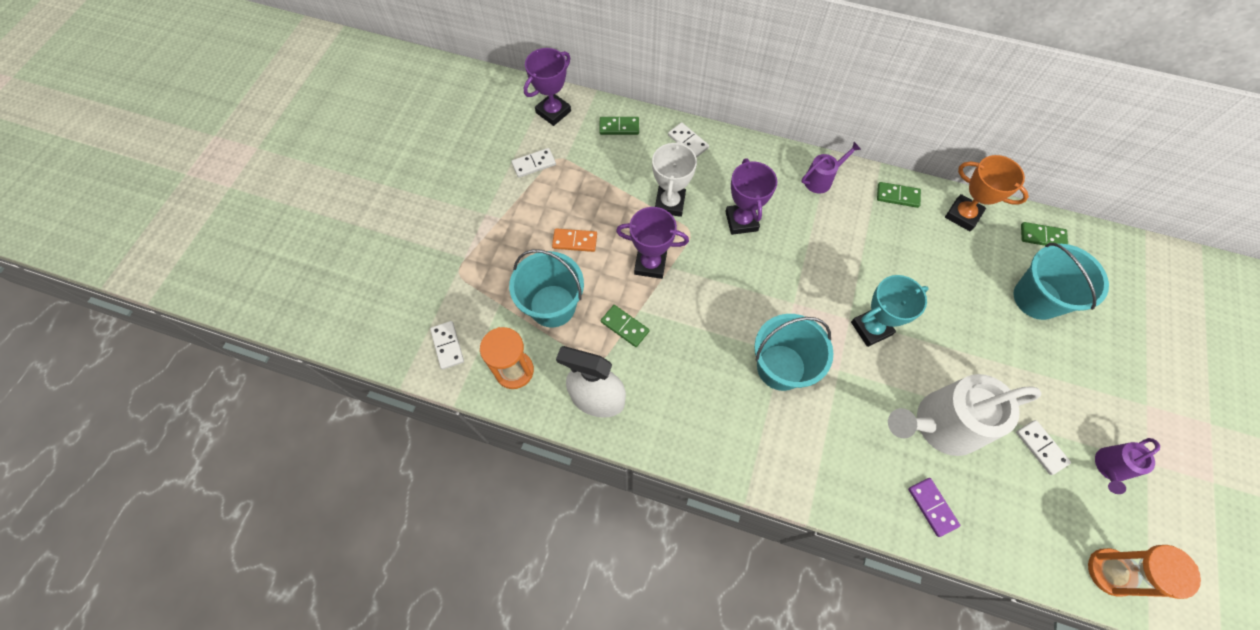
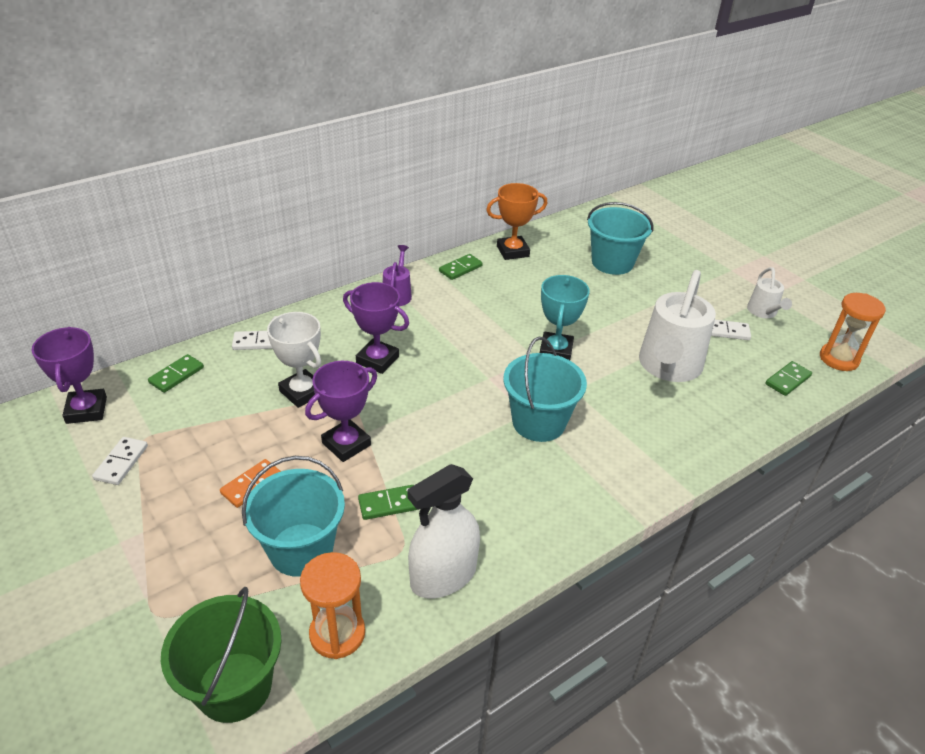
camera: 55 degrees left, 25 degrees down
white domino [430,321,464,370] -> green bucket [161,587,282,723]
purple domino [908,478,960,537] -> none
green domino [1021,222,1068,246] -> green domino moved to [765,361,812,396]
purple watering can [1095,438,1160,494] -> white watering can [747,267,792,318]

